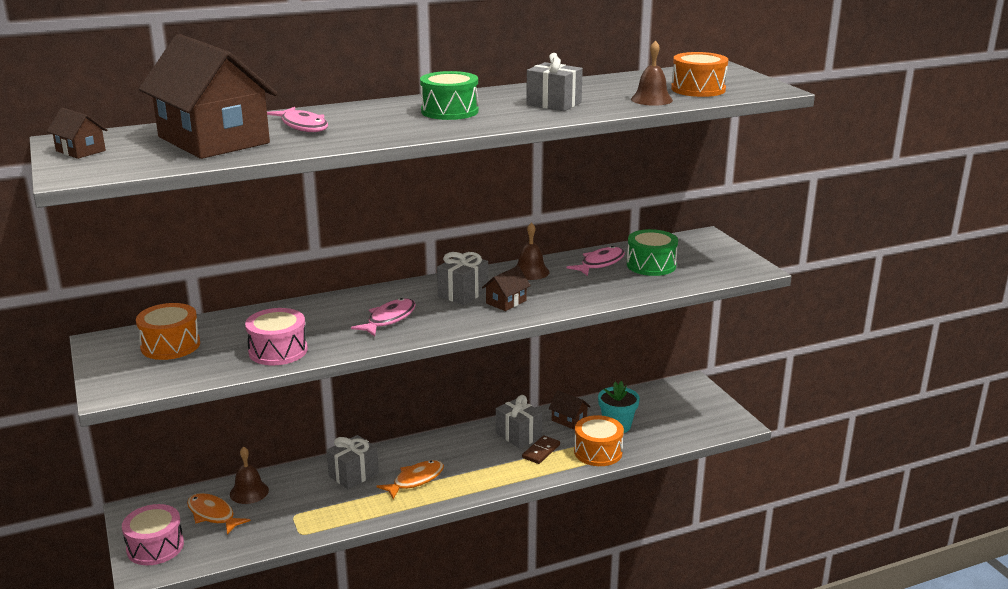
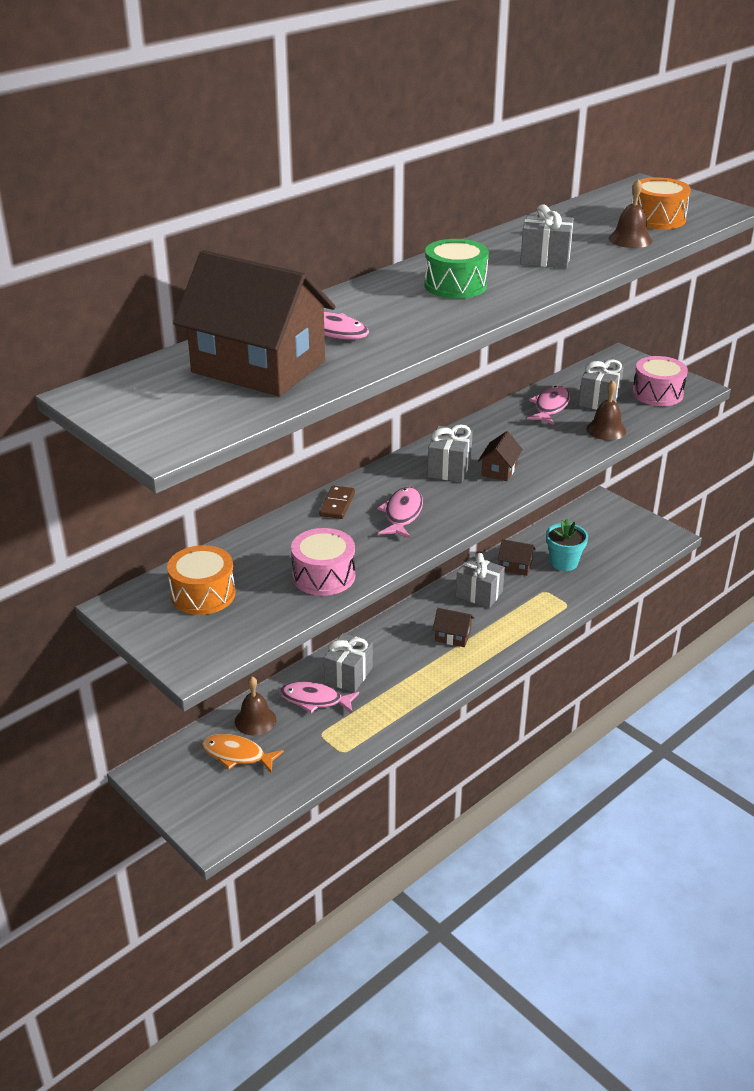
camera: 20 degrees left, 10 degrees up
brown house [47,108,108,159] -> brown house moved to [433,608,474,647]
pink drum [122,504,184,565] -> pink drum moved to [632,356,688,406]
orange fish [376,460,444,499] -> none
brown bell [516,222,549,280] -> brown bell moved to [586,380,626,440]
brown domino [522,435,560,464] -> brown domino moved to [319,485,355,519]
orange drum [574,415,624,466] -> none
green drum [627,229,678,276] -> grey gift [579,359,624,410]
none -> pink fish [280,682,359,713]

